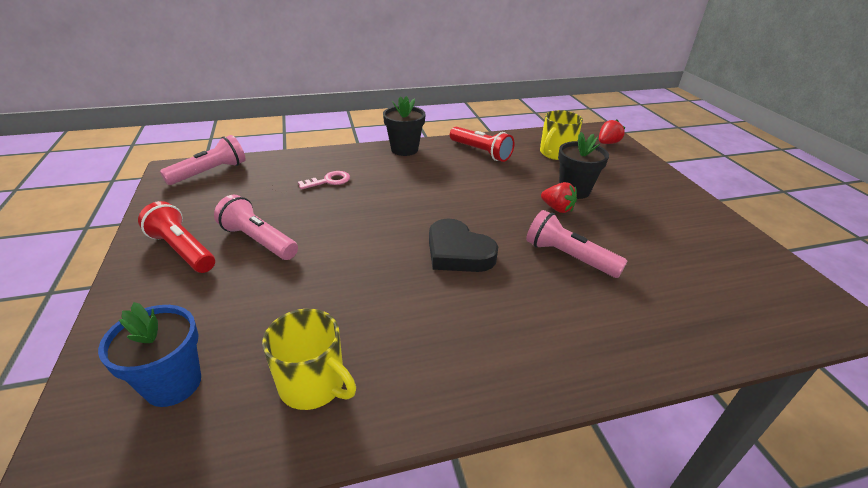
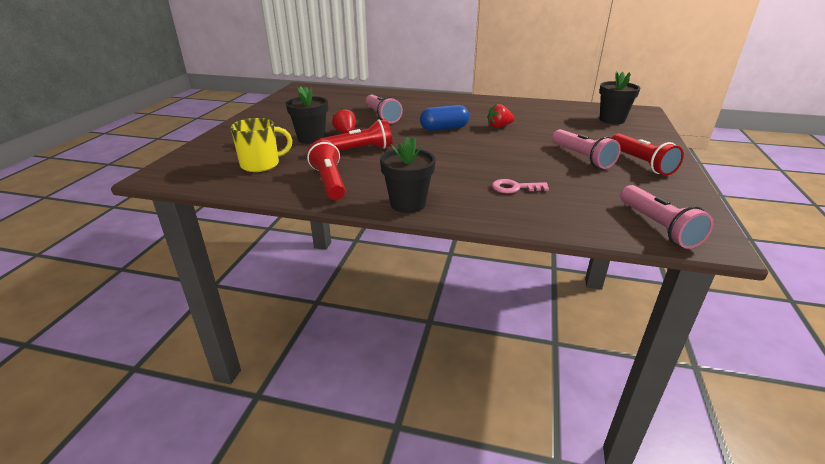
camera: 150 degrees left, 5 degrees down
blue flower pot [98,302,201,407] -> black flower pot [599,71,640,124]
pink flashlight [160,135,246,185] -> pink flashlight turned 90 degrees counterclockwise [620,185,713,249]
yellow mug [262,309,356,410] -> none
black heart [429,218,498,272] -> blue capsule [420,105,469,131]
red strawberry [599,120,625,144] -> red strawberry moved to [487,104,515,128]
none -> red flashlight [319,119,392,151]

